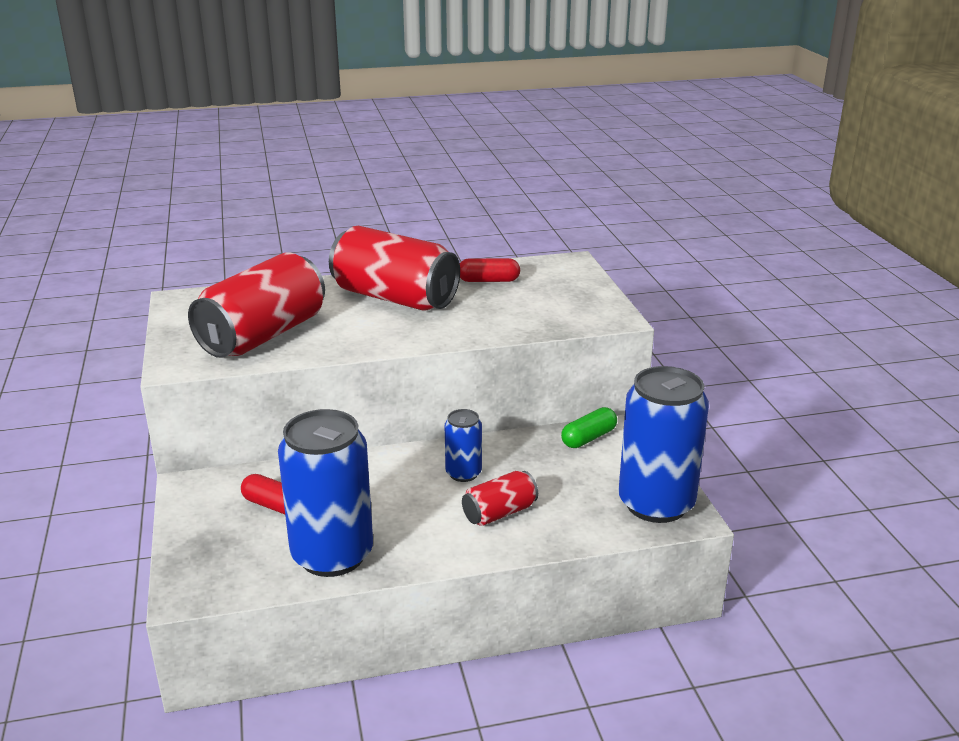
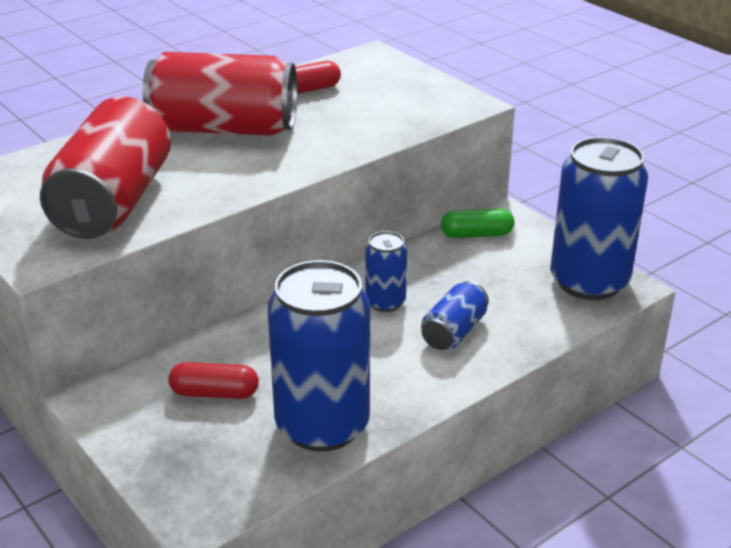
camera: 25 degrees left, 5 degrees up
red can [462,471,538,526] -> blue can [421,281,489,350]
green capsule [561,407,617,448] -> green capsule turned 60 degrees clockwise [441,208,514,238]

